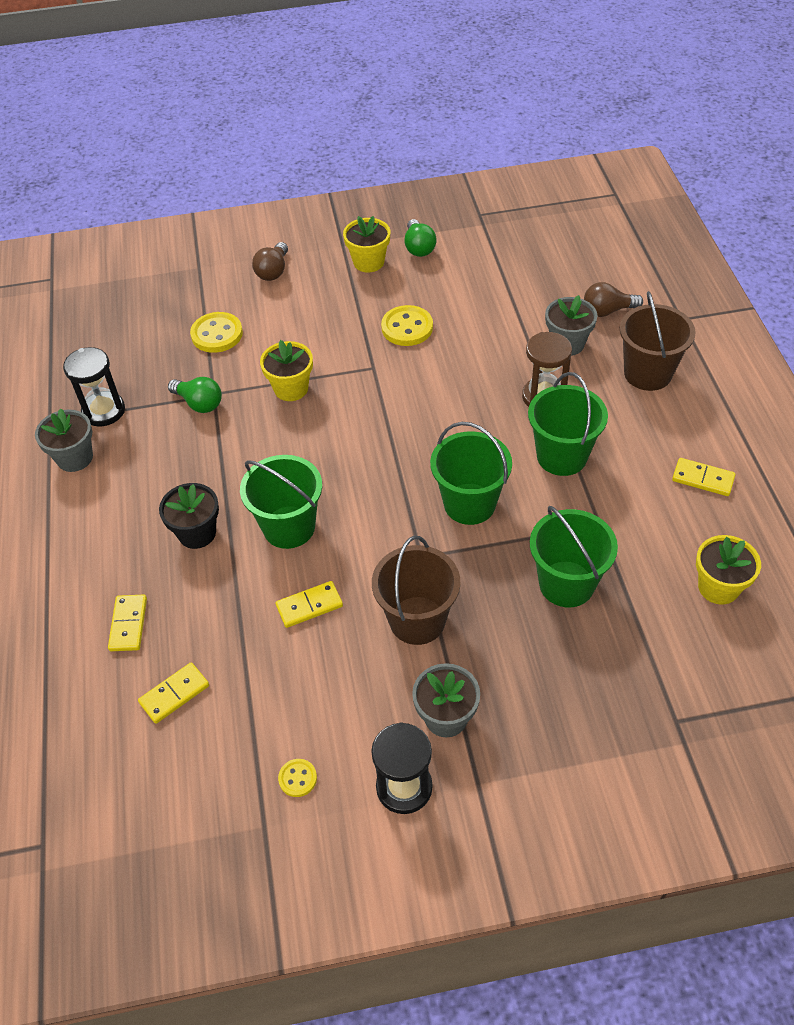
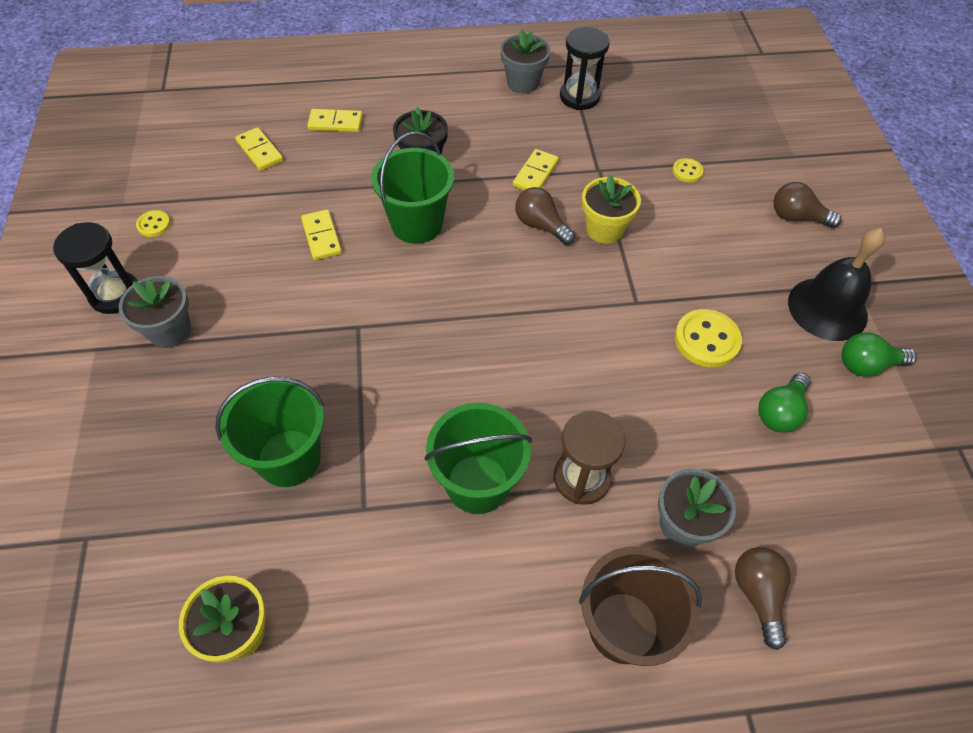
camera: 90 degrees right, 5 degrees up
green light bulb [168,377,222,413] -> green light bulb moved to [758,373,811,433]
yellow button [190,312,243,353] -> yellow button [672,158,704,182], size x0.54
yellow flower pot [343,216,391,273] -> black bell [788,228,886,341]
brown bucket [372,536,460,645] -> none
green bucket [430,422,512,525] -> none
yellow domino [672,458,736,496] -> yellow domino moved to [513,149,559,190]
none -> brown light bulb [515,187,575,245]

